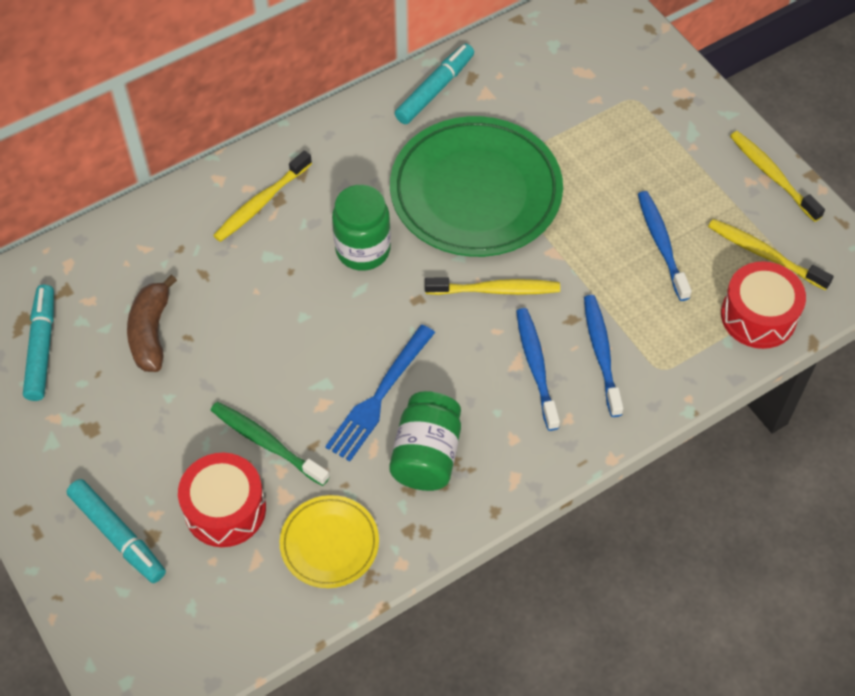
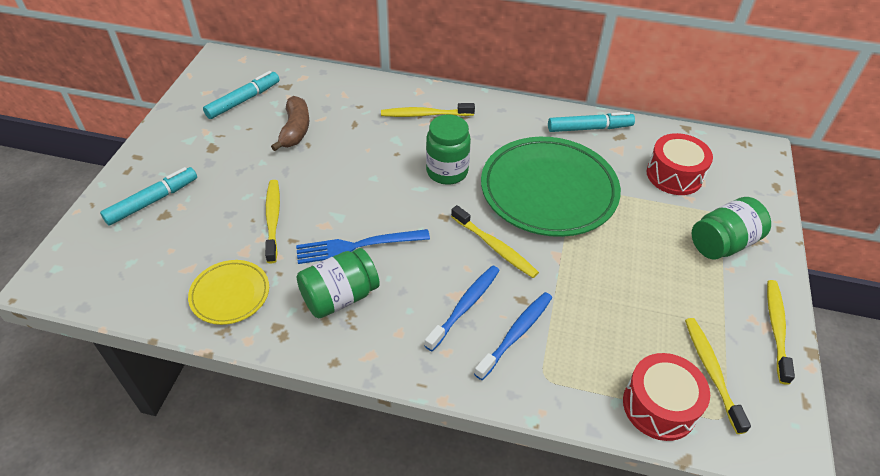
camera: 45 degrees right, 10 degrees down
turquoise marker [67,479,166,583] -> turquoise marker turned 135 degrees counterclockwise [100,167,197,225]
brown banana [127,275,177,372] -> brown banana turned 135 degrees clockwise [271,96,309,151]
red drum [178,453,266,547] -> red drum moved to [647,133,713,195]
green toothbrush [211,402,329,486] -> yellow toothbrush [265,180,280,264]
blue toothbrush [638,191,692,301] -> none
none -> green jar [692,197,771,259]

